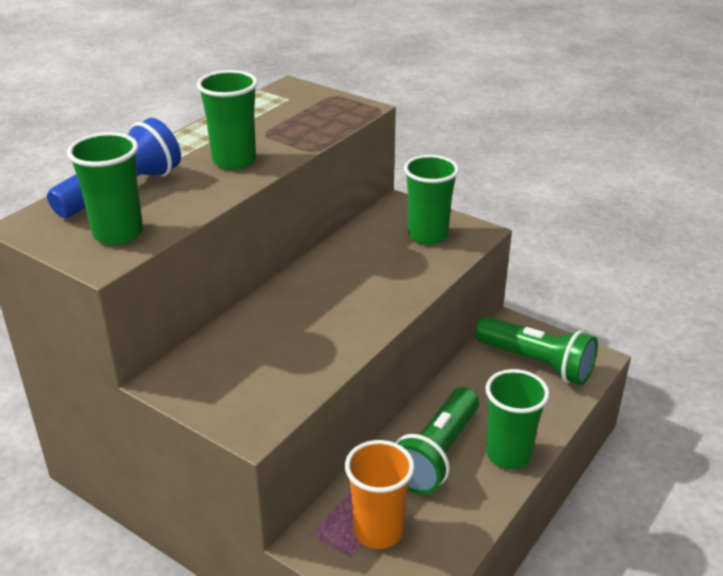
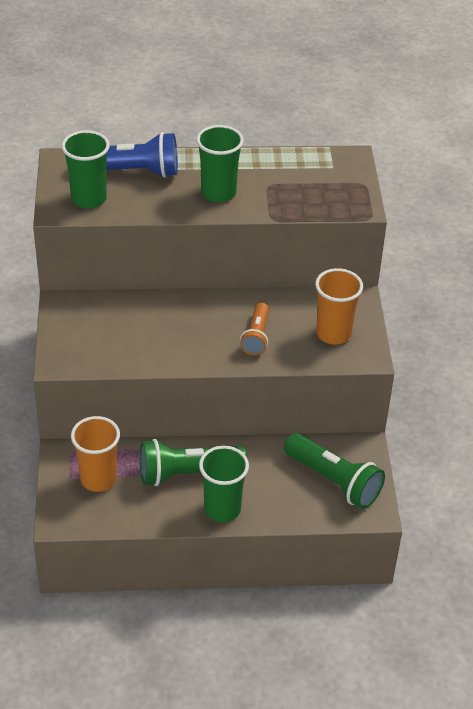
camera: 50 degrees right, 10 degrees up
green cup [404,155,459,245] -> orange cup [315,268,363,344]
green flashlight [475,316,598,385] -> green flashlight turned 45 degrees counterclockwise [284,433,385,509]
none -> orange flashlight [240,303,269,355]

